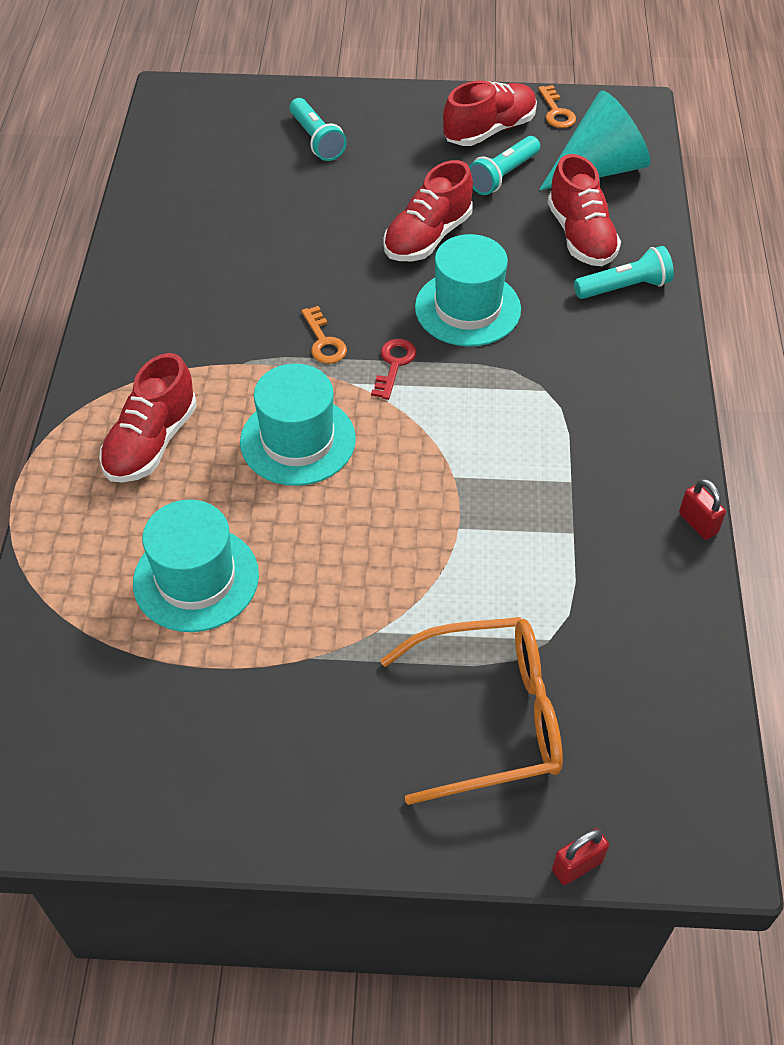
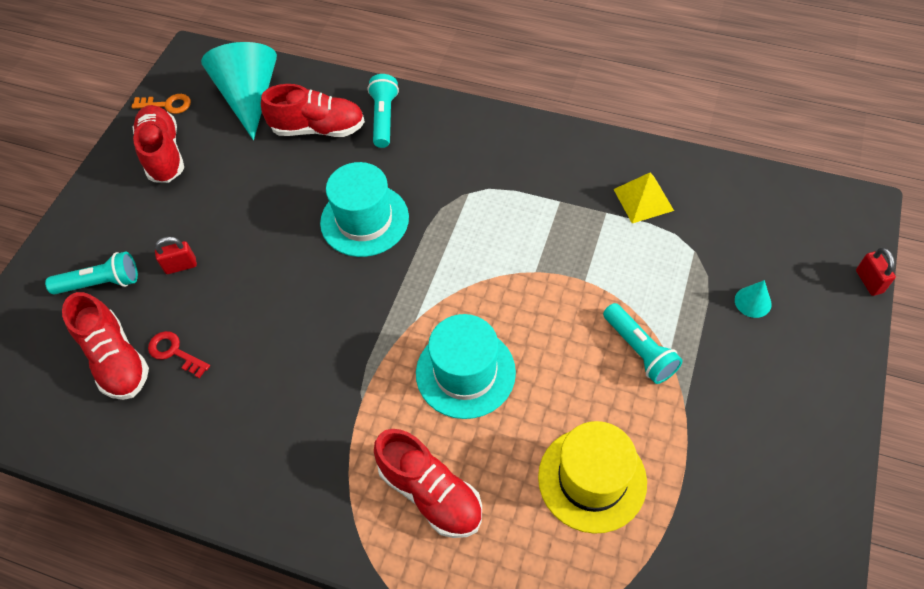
camera: 70 degrees left, 5 degrees up
turquoise hat [133,500,259,632] -> yellow hat [538,421,647,534]
orange key [301,306,347,364] -> none
red key [371,339,417,400] -> red key moved to [148,331,210,378]
orange glasses [380,617,563,805] -> turquoise cone [735,280,772,318]
red shoe [383,160,473,261] -> red shoe moved to [62,292,149,400]
turquoise flashlight [469,136,540,195] -> turquoise flashlight moved to [603,303,683,384]
red padlock [679,479,726,540] -> red padlock moved to [155,237,197,274]
none -> yellow pyramid [613,173,674,223]

